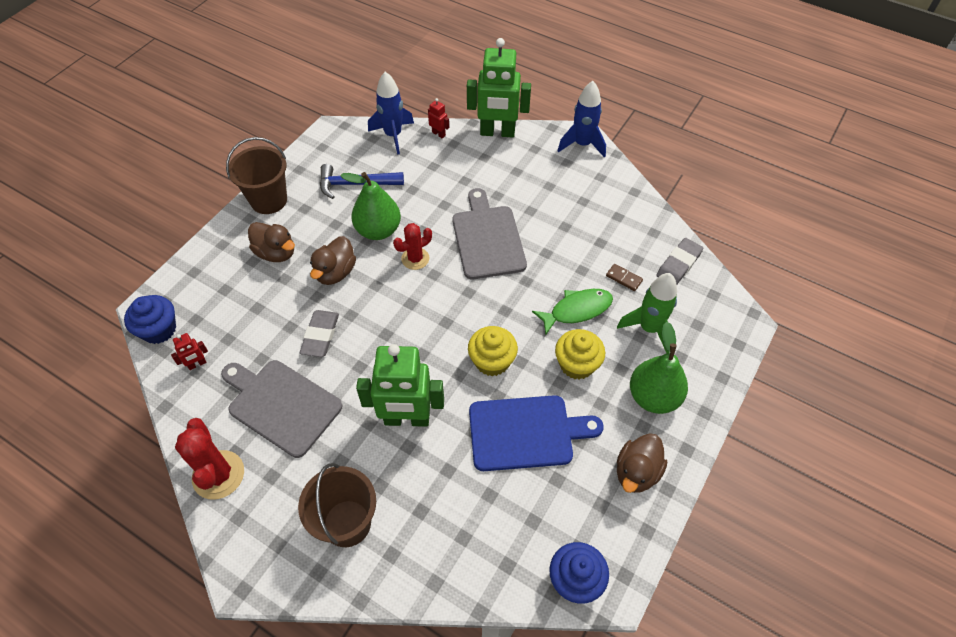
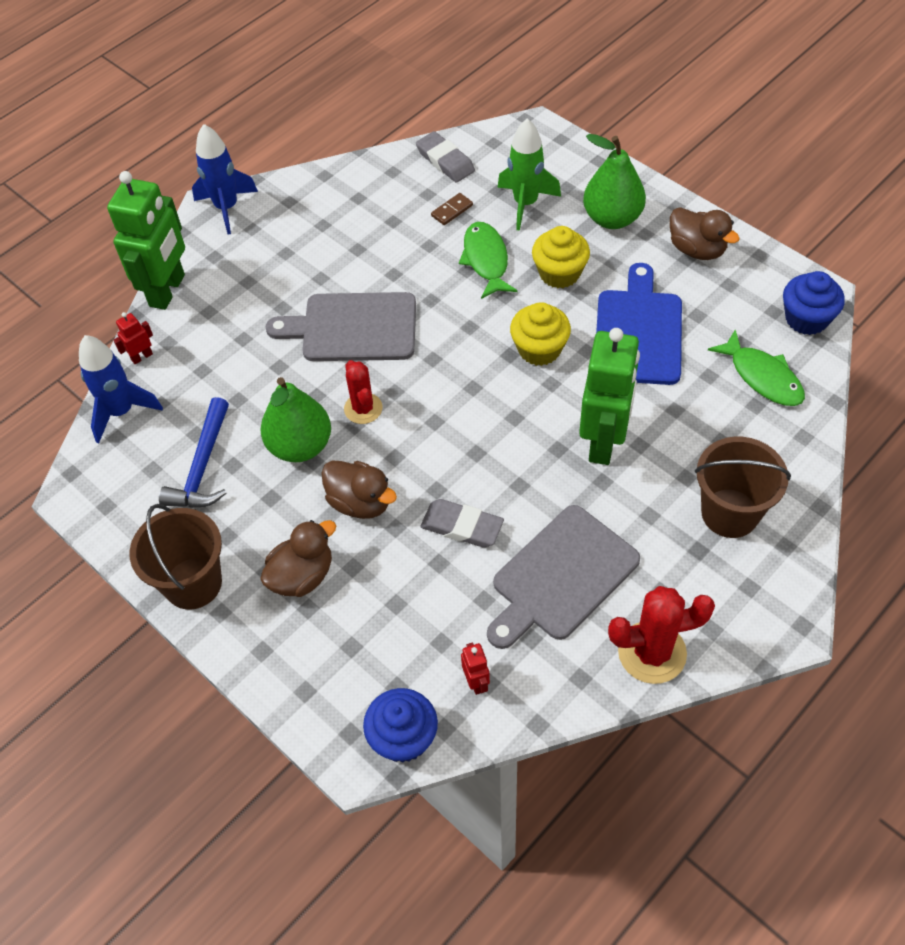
camera: 75 degrees left, 0 degrees up
none -> green fish [708,329,805,406]

